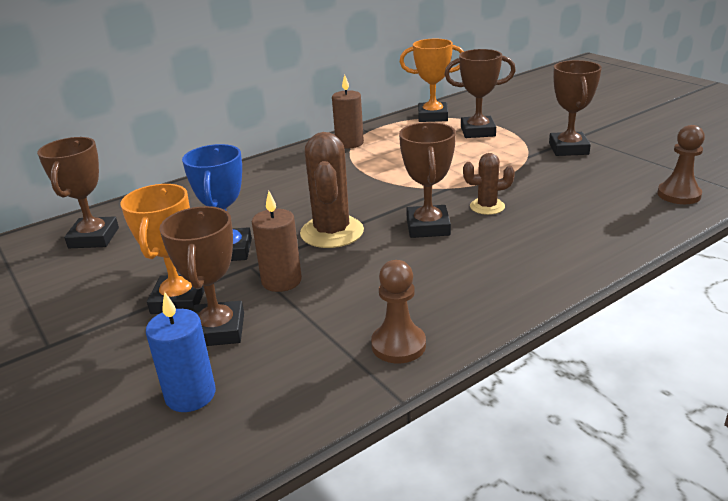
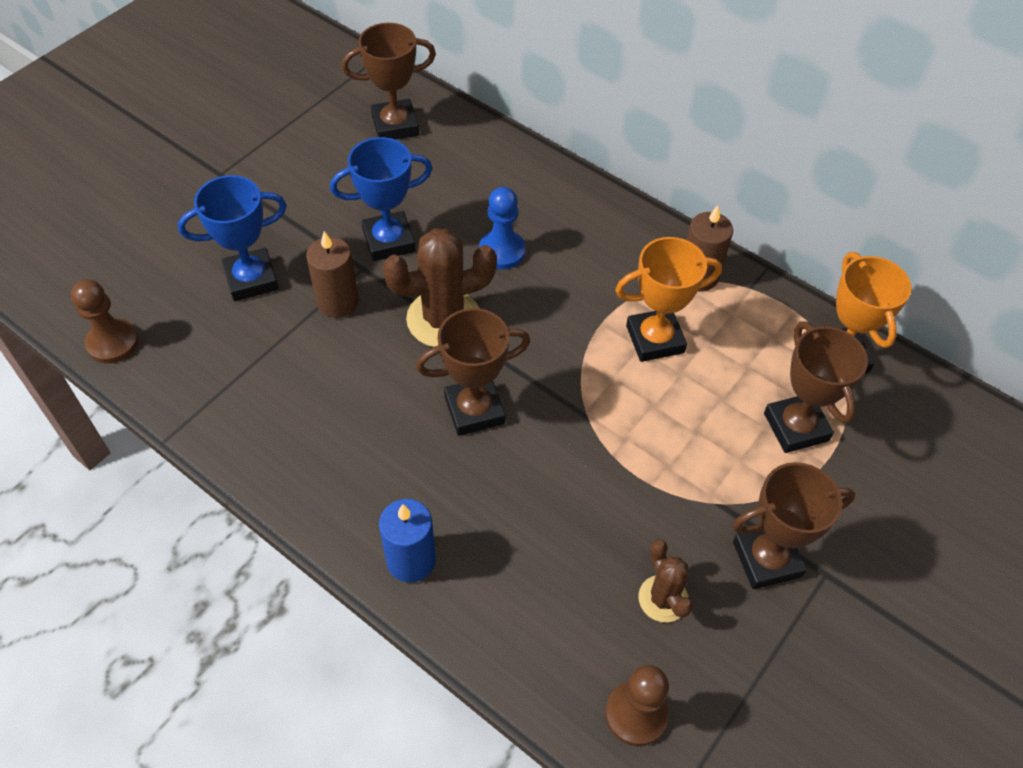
camera: 70 degrees right, 25 degrees up
orange trophy [121,184,204,314] -> orange trophy moved to [615,237,722,362]
blue candle [146,291,216,412] -> blue candle moved to [379,499,436,582]
brown trophy [159,206,244,346] -> blue trophy [178,175,287,301]
brown pawn [371,260,426,363] -> brown pawn moved to [71,279,139,364]
brown cactus [463,153,515,215] -> brown cactus moved to [638,539,693,622]
none -> blue pawn [479,187,526,269]

